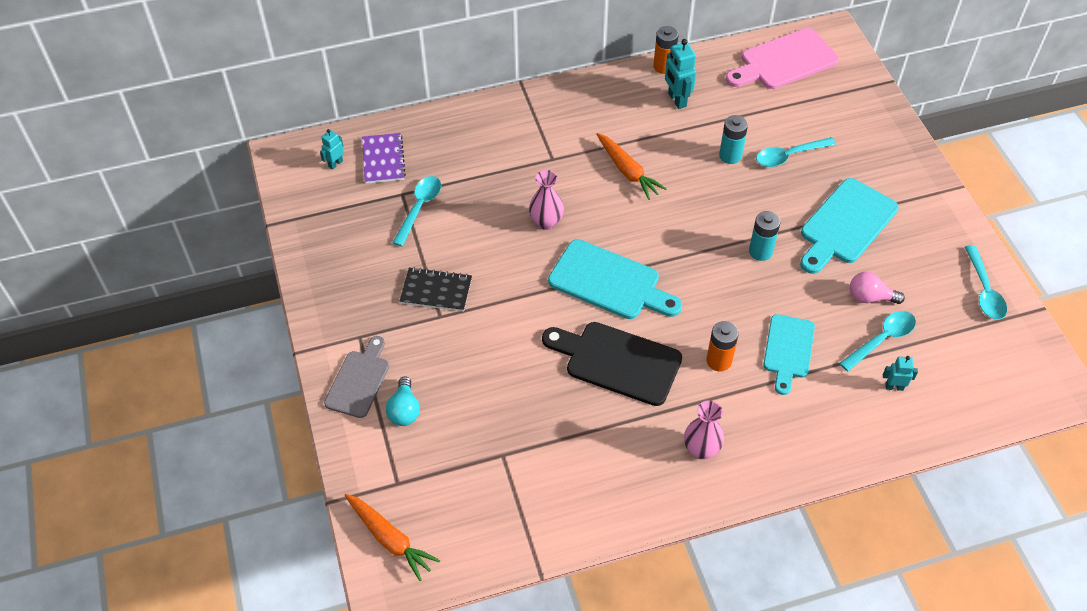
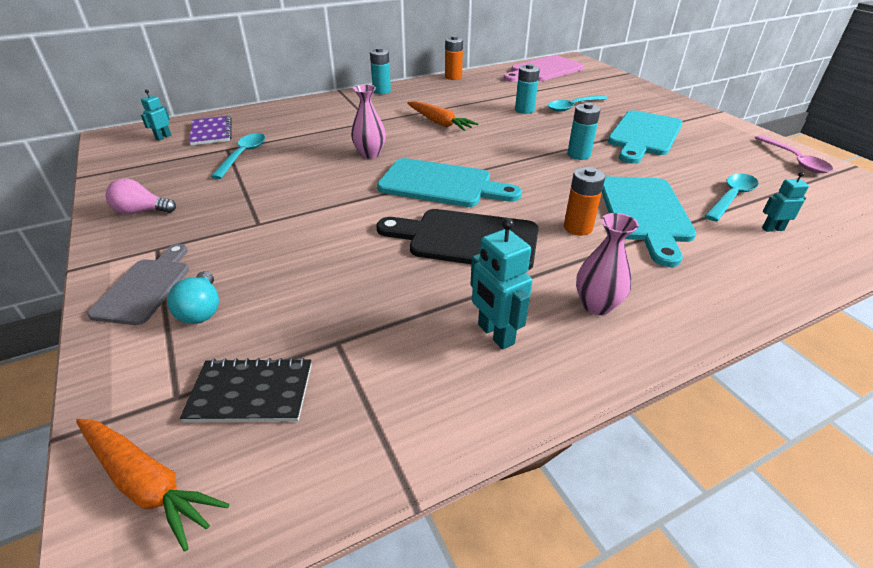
camera: 10 degrees left, 15 degrees down
black notebook [400,267,472,312] -> black notebook moved to [180,358,312,422]
turquoise robot [665,39,696,109] -> turquoise robot moved to [470,218,532,350]
turquoise cutting board [763,314,815,395] -> turquoise cutting board [602,176,697,267], size x1.52
pink light bulb [850,272,905,304] -> pink light bulb moved to [106,178,176,214]
turquoise spoon [965,245,1007,320] -> pink spoon [755,135,833,173]
none -> turquoise battery [370,47,391,94]

